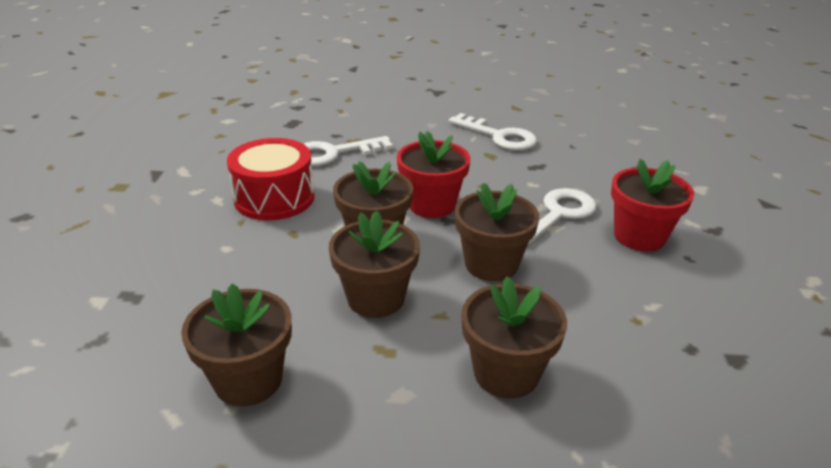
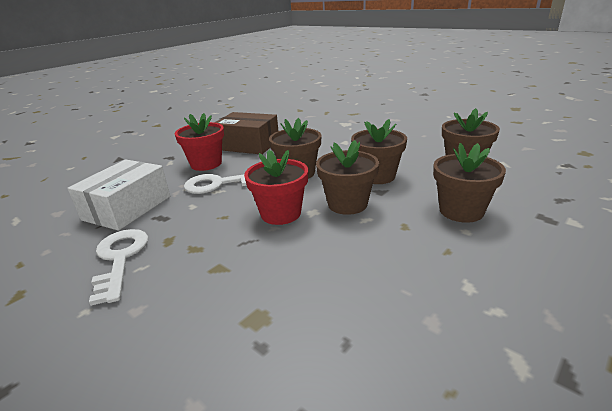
camera: 140 degrees left, 5 degrees down
red drum [227,138,315,220] -> none
white key [304,136,393,166] -> none
brown flower pot [461,276,567,398] -> brown flower pot moved to [433,143,506,223]
none -> white box [68,159,170,231]
none -> brown box [214,112,278,154]

